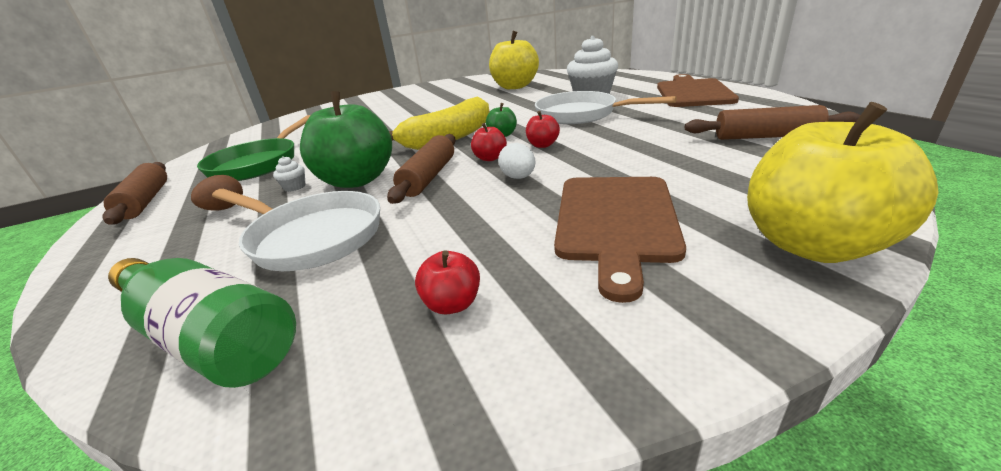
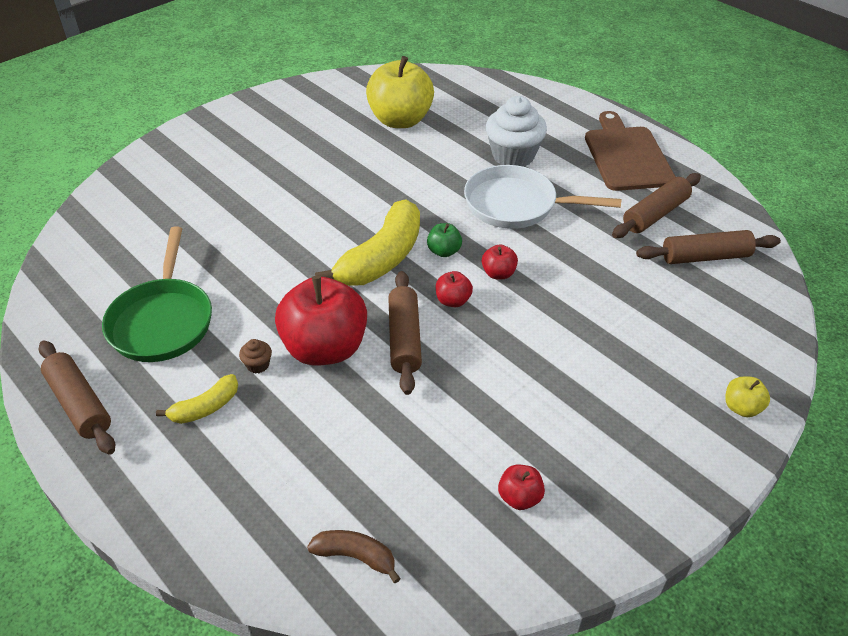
camera: 20 degrees left, 15 degrees up
green bottle [108,258,296,388] -> brown banana [307,530,401,584]
brown egg [191,175,243,210] -> yellow banana [156,374,238,424]
white pan [212,189,380,271] -> none
white cupcake [273,156,305,192] -> brown cupcake [239,339,272,373]
green apple [300,91,392,188] -> red apple [275,276,367,365]
white egg [498,143,536,179] -> none
brown cutting board [554,177,686,303] -> none
yellow apple [747,102,939,263] -> yellow apple [725,376,770,417], size x0.44
none -> brown rolling pin [612,173,701,238]

